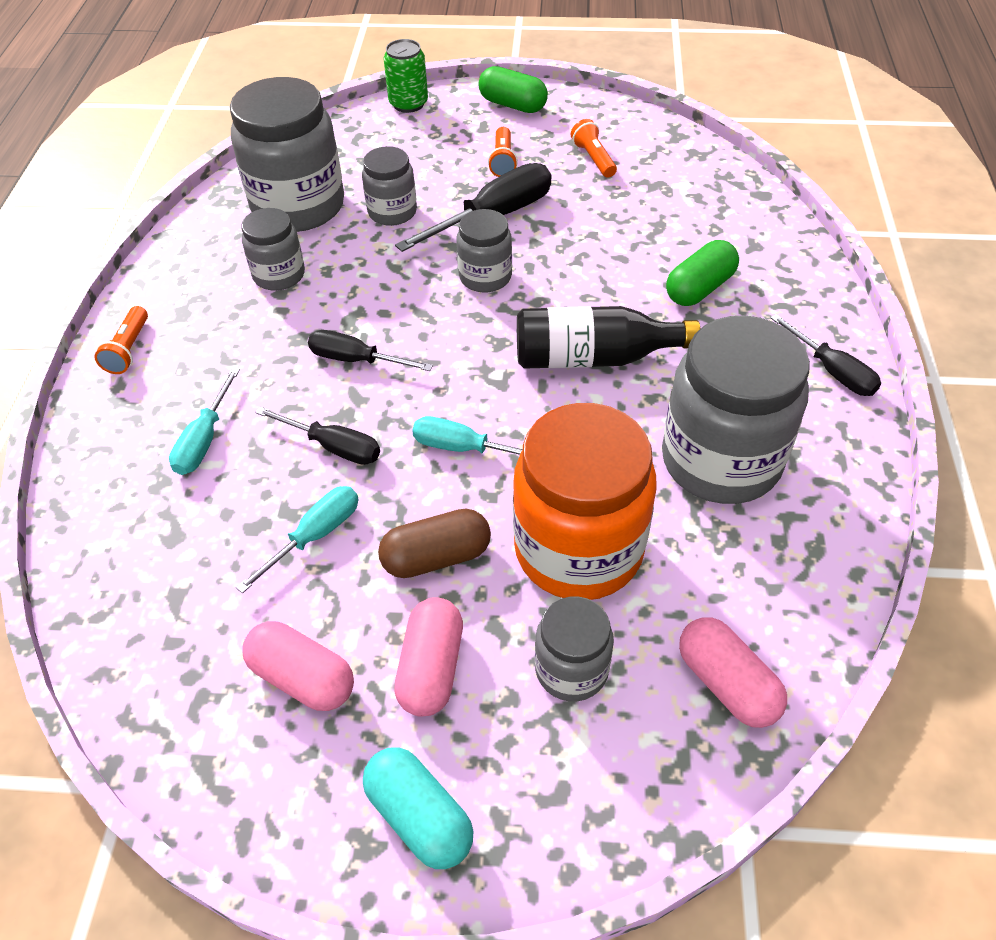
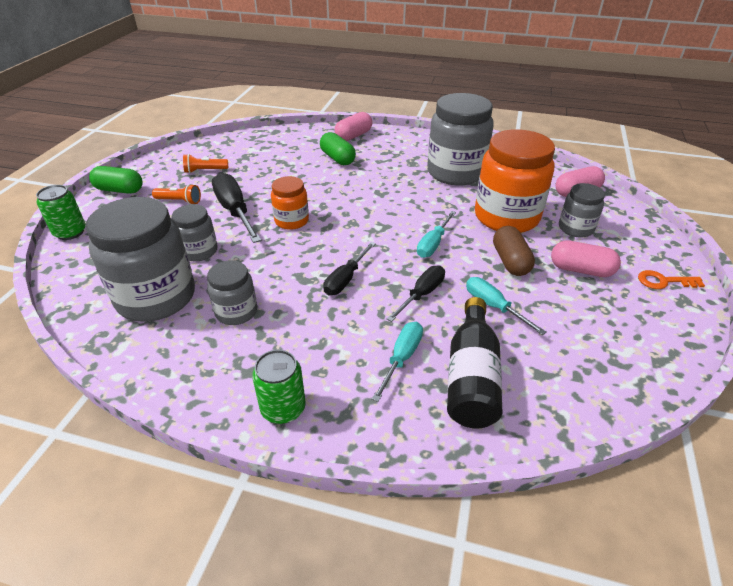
camera: 80 degrees left, 10 degrees down
orange flashlight [94,306,148,374] -> green can [252,350,306,424]
turquoise screwdriver [169,368,240,475] -> turquoise screwdriver turned 90 degrees counterclockwise [372,322,423,402]
pink capsule [242,621,354,711] -> pink capsule moved to [335,112,372,141]
turquoise capsule [363,747,474,869] -> orange key [638,270,705,289]
grey jar [456,209,512,292] -> orange jar [271,176,309,230]
green capsule [478,66,548,113] -> green capsule turned 60 degrees clockwise [89,166,143,194]
black bottle [517,306,701,369] -> black bottle moved to [447,297,503,428]
black screwdriver [771,314,881,396] -> none

